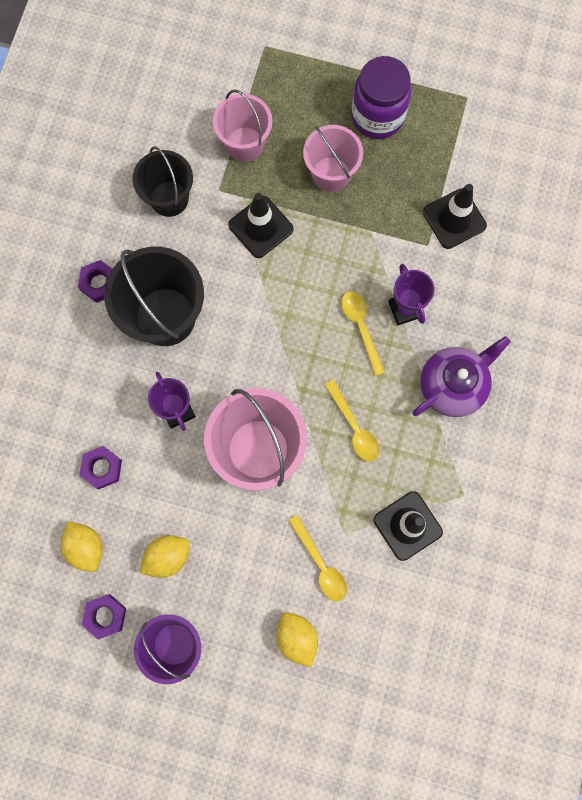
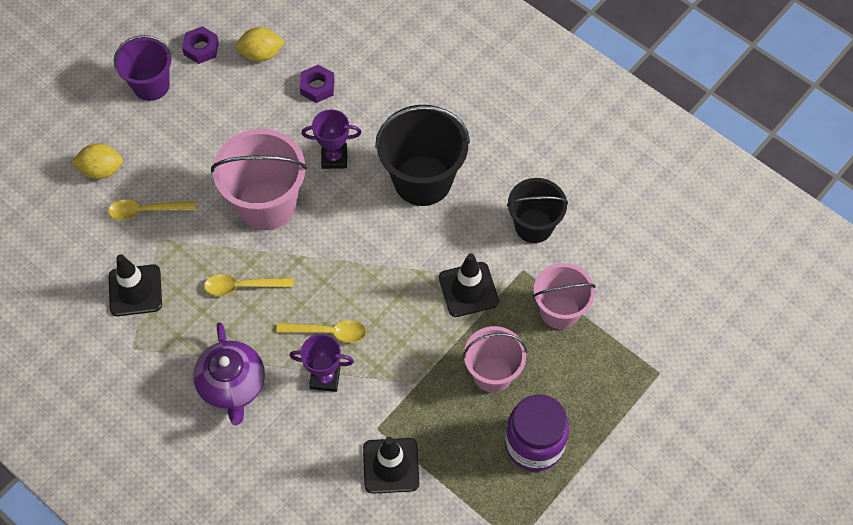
camera: 115 degrees right, 15 degrees down
purple nut [78,260,112,303] -> none
yellow lemon [140,535,190,578] -> none

